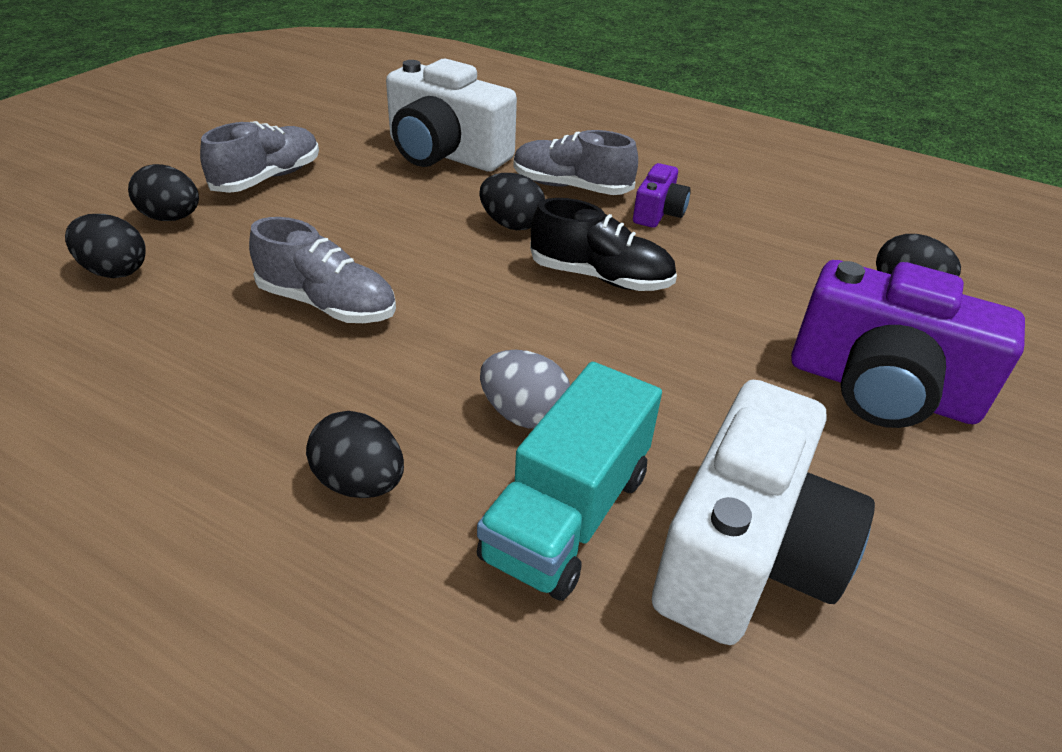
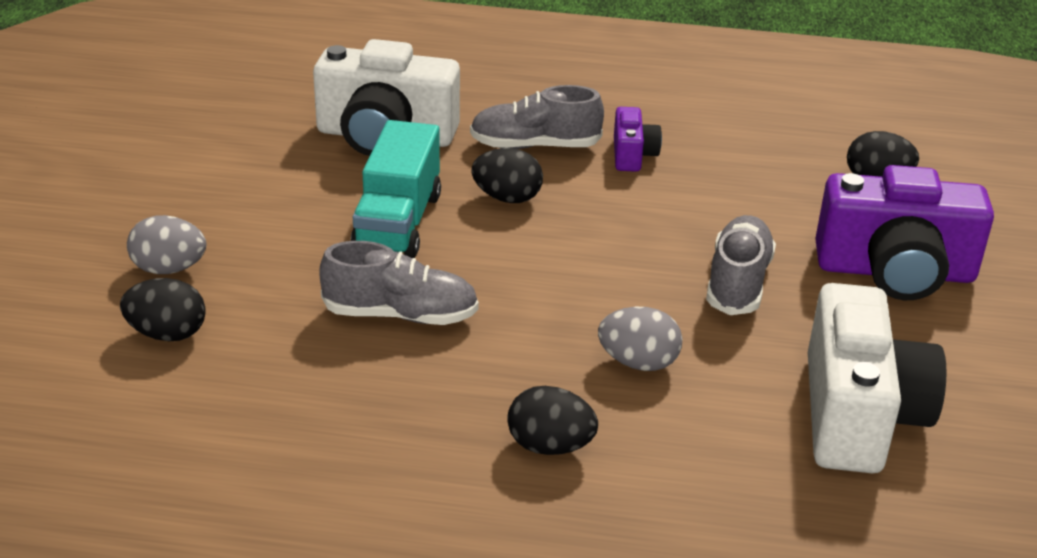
camera: 20 degrees left, 5 degrees down
black egg [128,164,199,221] -> grey egg [127,215,206,274]
grey shoe [200,121,319,193] -> grey shoe moved to [706,215,776,315]
turquoise truck [477,362,662,601] -> turquoise truck moved to [351,120,441,258]
black shoe [530,198,677,291] -> none

